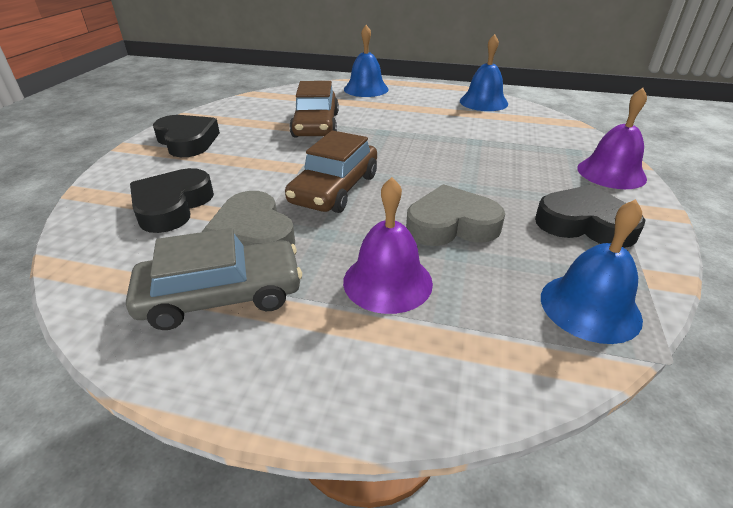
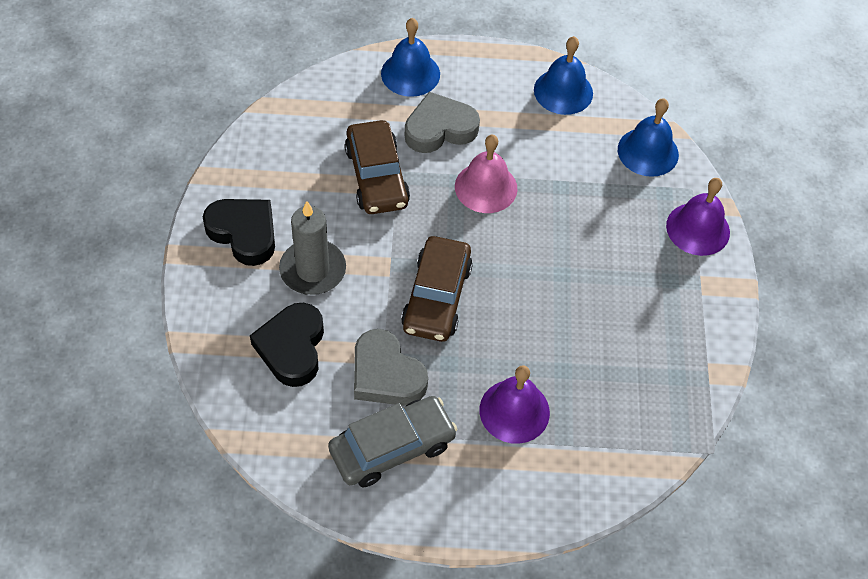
camera: 15 degrees left, 20 degrees up
grey heart [406,184,505,246] -> grey heart moved to [405,92,480,153]
black heart [535,185,645,248] -> none
blue bell [541,199,643,344] -> blue bell moved to [618,98,679,177]
none -> grey candle [279,201,346,295]
none -> pink bell [455,134,518,213]

